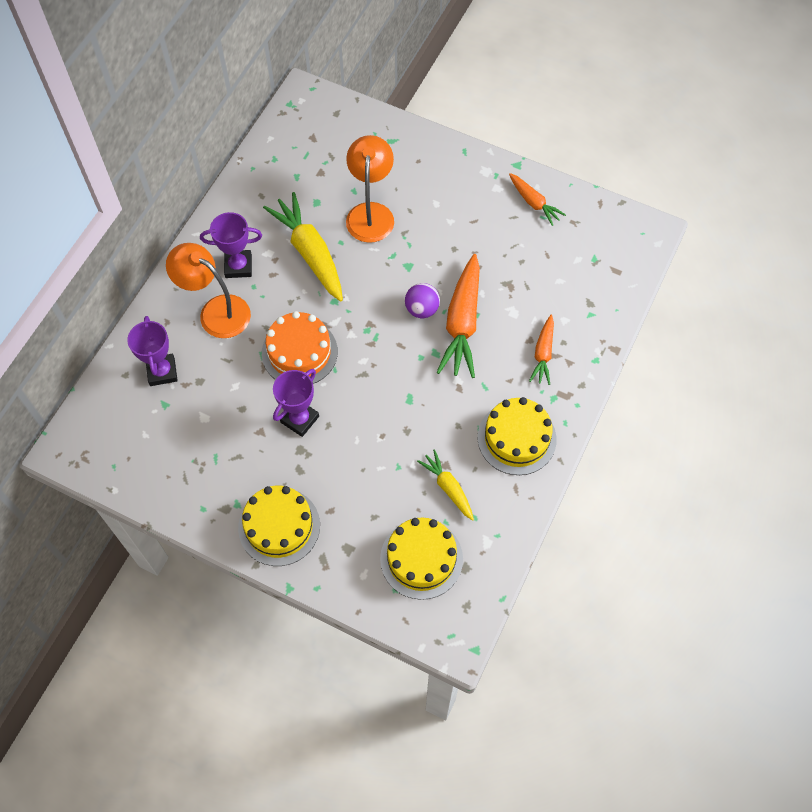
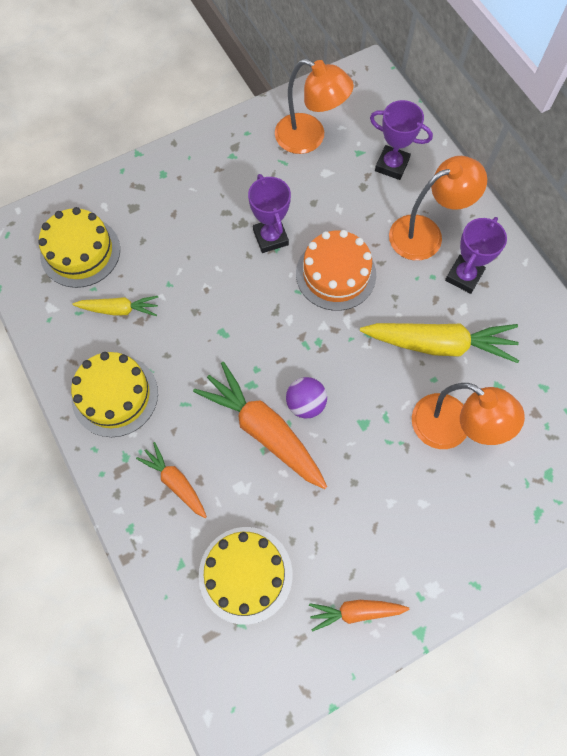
camera: 125 degrees right, 5 degrees up
yellow cake [238,486,320,566] -> yellow cake moved to [198,527,293,625]
none -> orange lamp [275,59,354,154]

